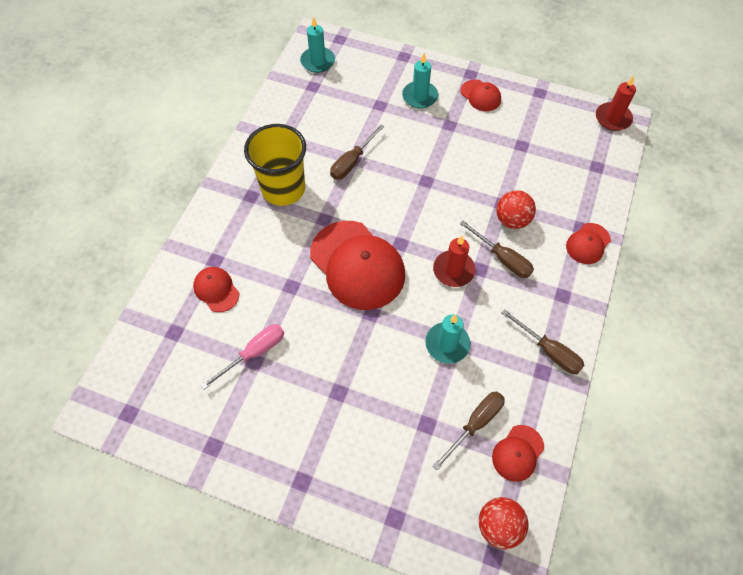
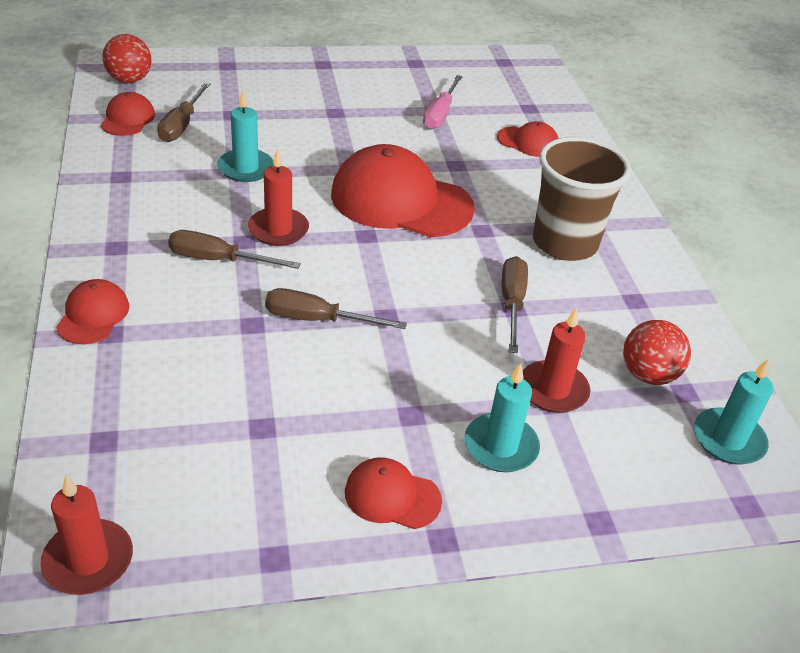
camera: 145 degrees right, 20 degrees down
yellow cup [244,124,306,206] -> brown cup [533,137,631,261]
red ball [496,190,536,229] -> red ball moved to [623,320,691,385]
brown screwdriver [502,309,585,374] -> brown screwdriver moved to [265,288,407,329]
none -> red candle [523,307,590,413]

